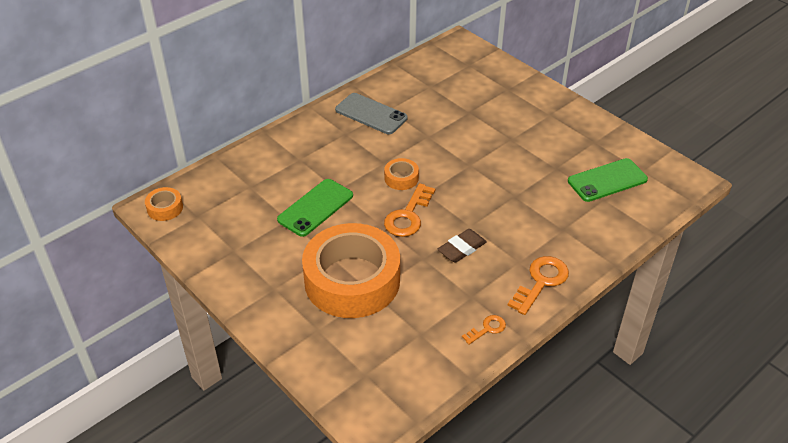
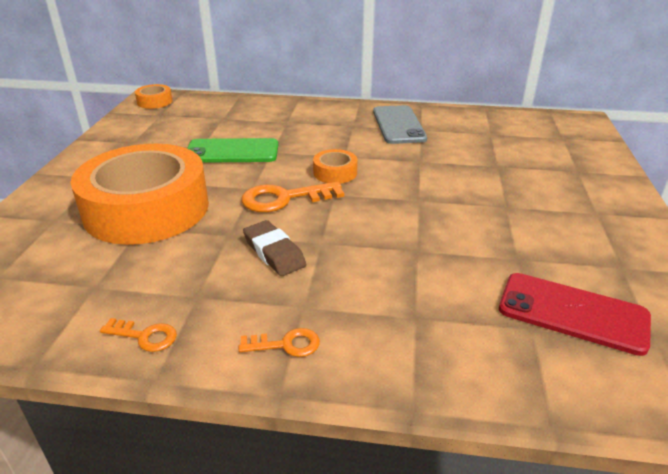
camera: 50 degrees right, 10 degrees down
brown eraser [438,229,487,263] -> brown eraser turned 45 degrees clockwise [243,220,306,276]
orange key [507,256,569,315] -> orange key [239,328,320,357], size x0.55
green phone [568,158,648,202] -> red phone [499,273,651,356]

